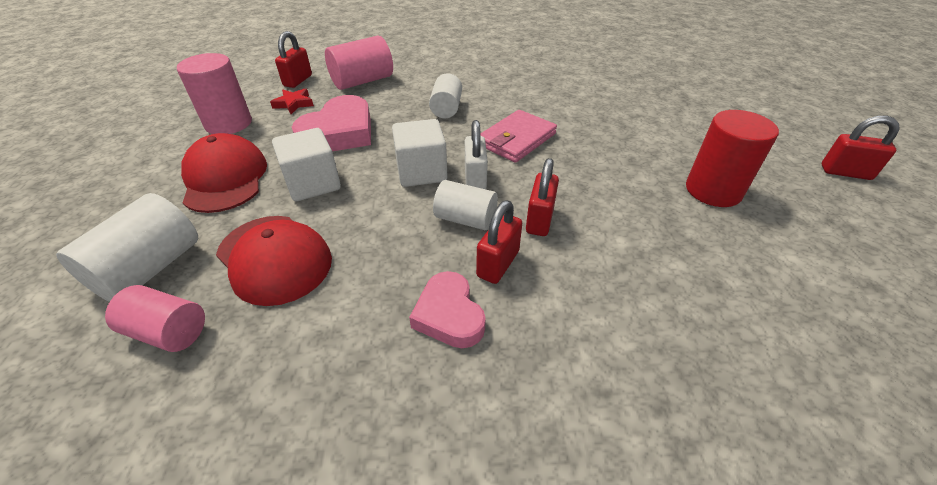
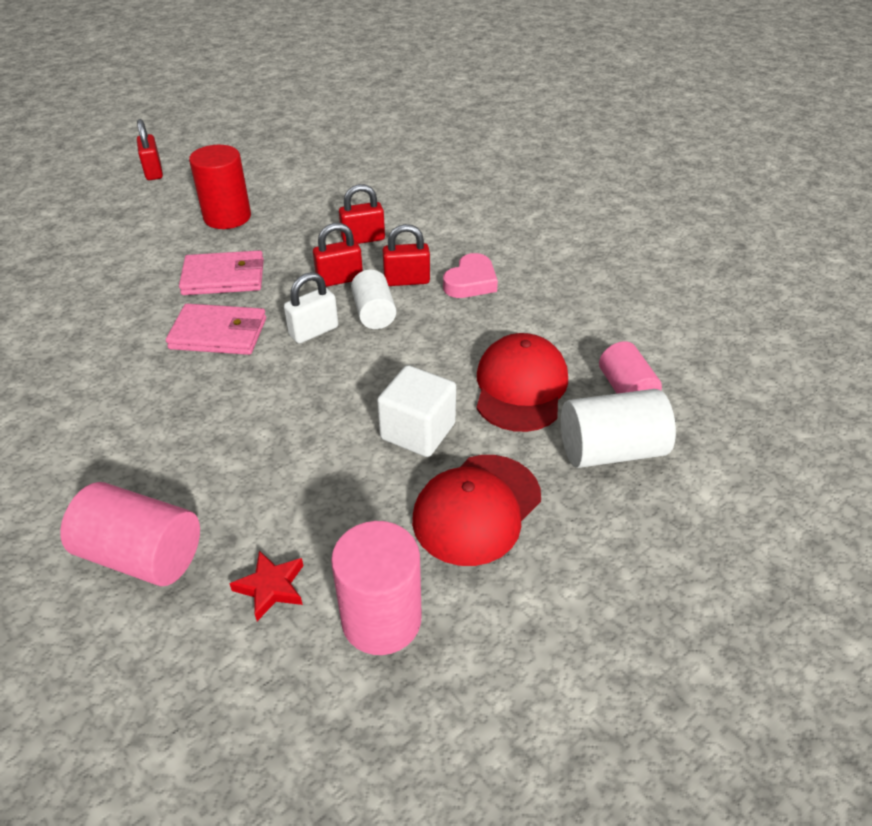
camera: 125 degrees left, 0 degrees up
red padlock [275,31,312,88] -> red padlock moved to [339,184,385,244]
pink heart [292,95,371,151] -> none
white cube [392,119,448,187] -> none
white cylinder [429,73,462,118] -> none
none -> pink wallet [179,250,264,295]

